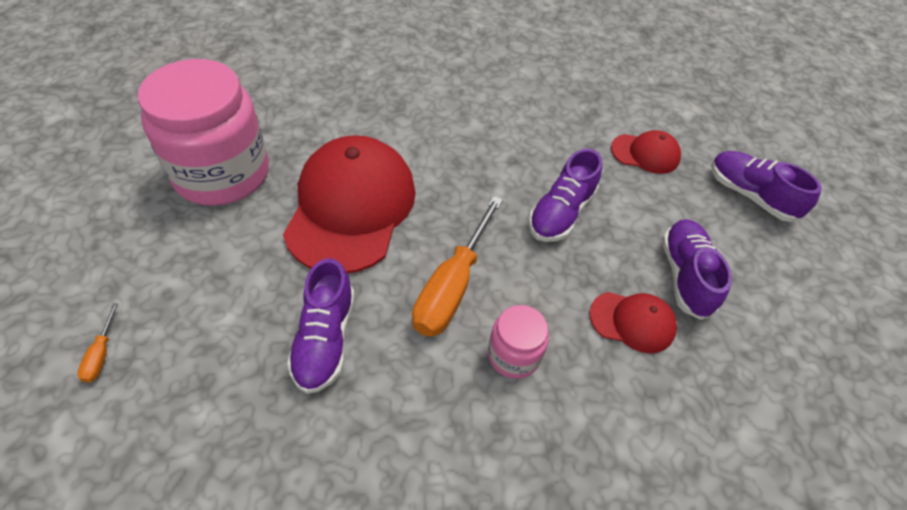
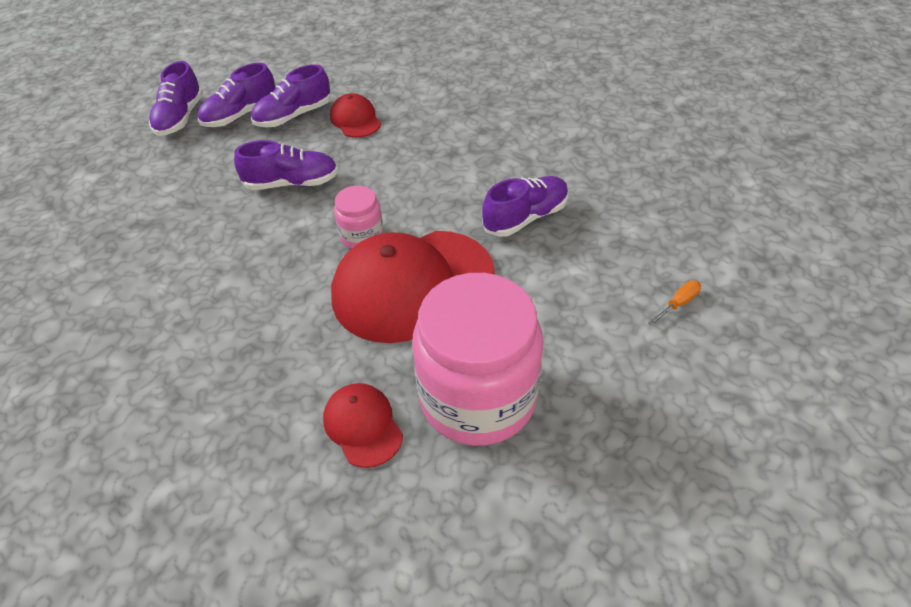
camera: 125 degrees left, 5 degrees down
orange screwdriver [412,196,503,337] -> none
pink jar [488,305,549,379] -> pink jar moved to [334,186,384,249]
red cap [611,130,681,174] -> red cap moved to [323,383,403,468]
none -> purple shoe [198,63,275,127]

